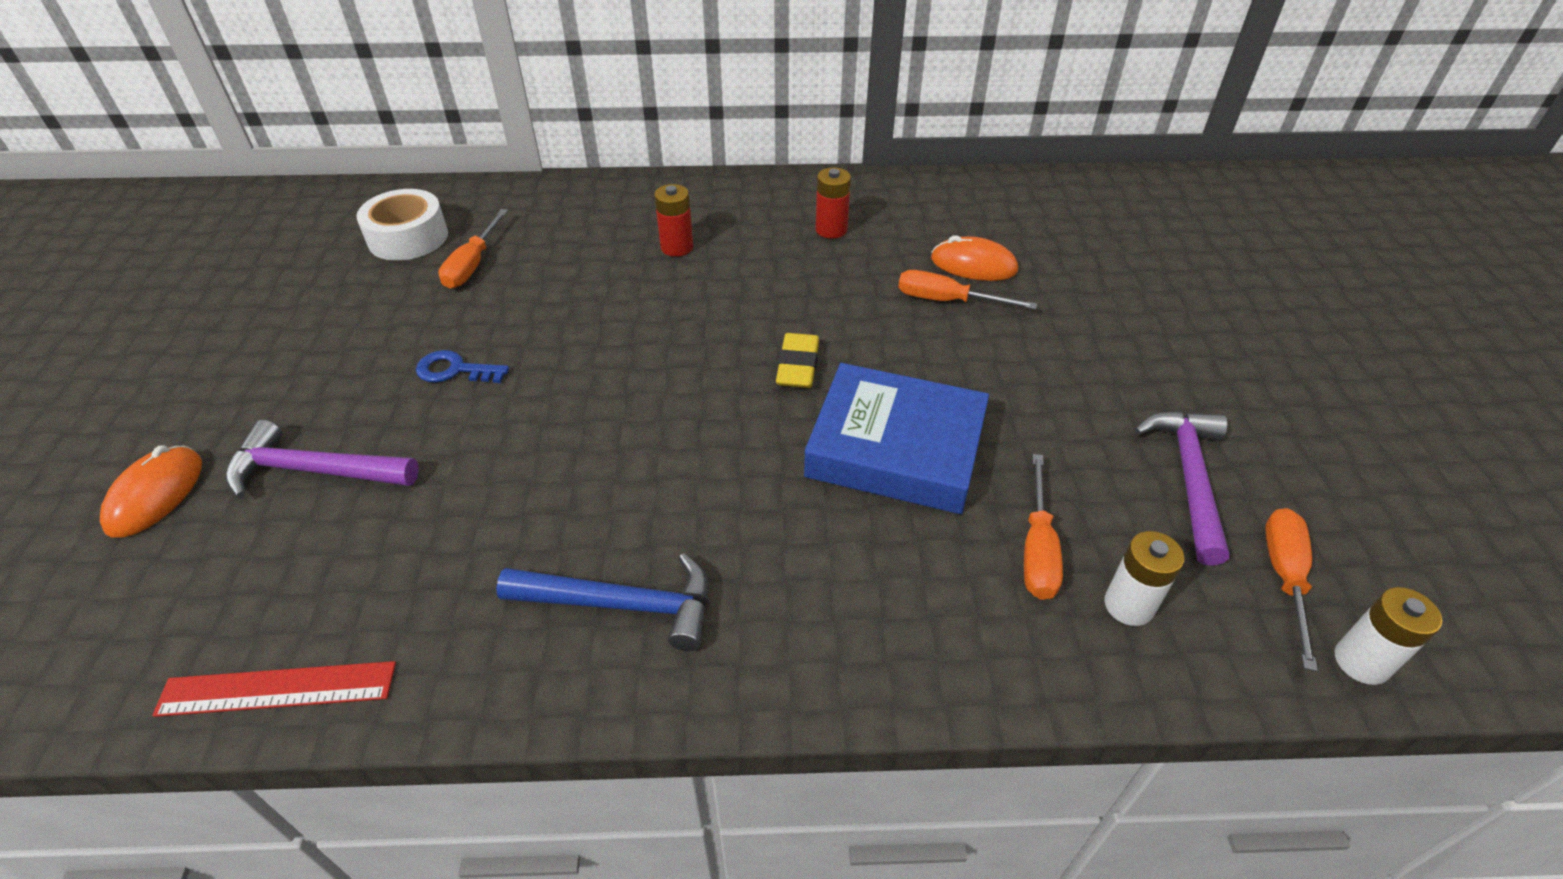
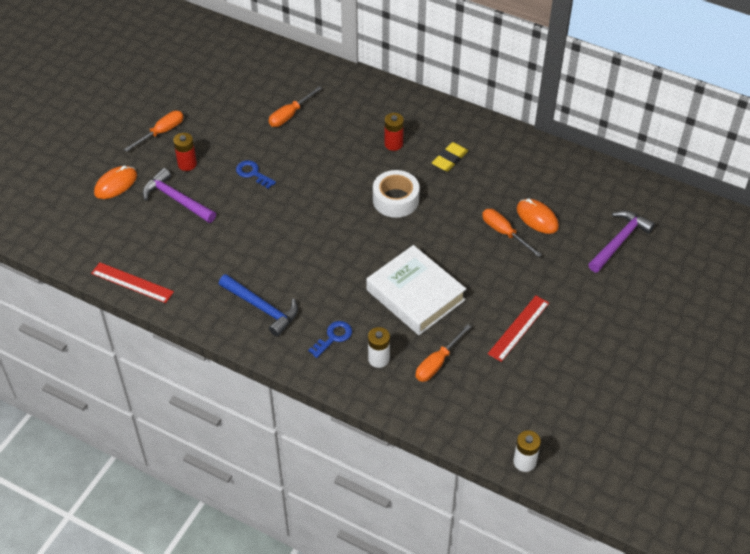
camera: 30 degrees right, 5 degrees up
white tape [356,189,448,261] -> white tape moved to [373,170,420,218]
yellow eraser [776,333,819,388] -> yellow eraser moved to [432,142,468,172]
blue book [804,363,989,514] -> white book [367,245,466,335]
red battery [816,168,851,239] -> red battery moved to [173,133,197,171]
white battery [1104,531,1184,626] -> white battery moved to [368,327,390,368]
purple hammer [1134,411,1229,566] -> purple hammer moved to [588,211,655,273]
orange screwdriver [1265,508,1318,671] -> orange screwdriver moved to [124,111,184,152]
none -> blue key [308,321,352,358]
none -> red ruler [488,296,549,362]

